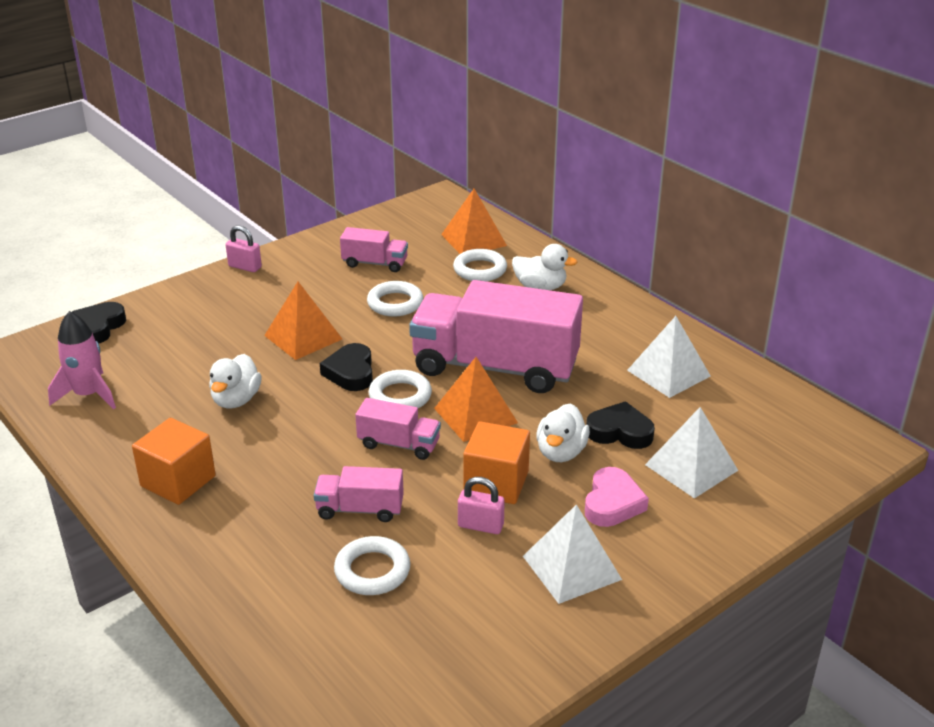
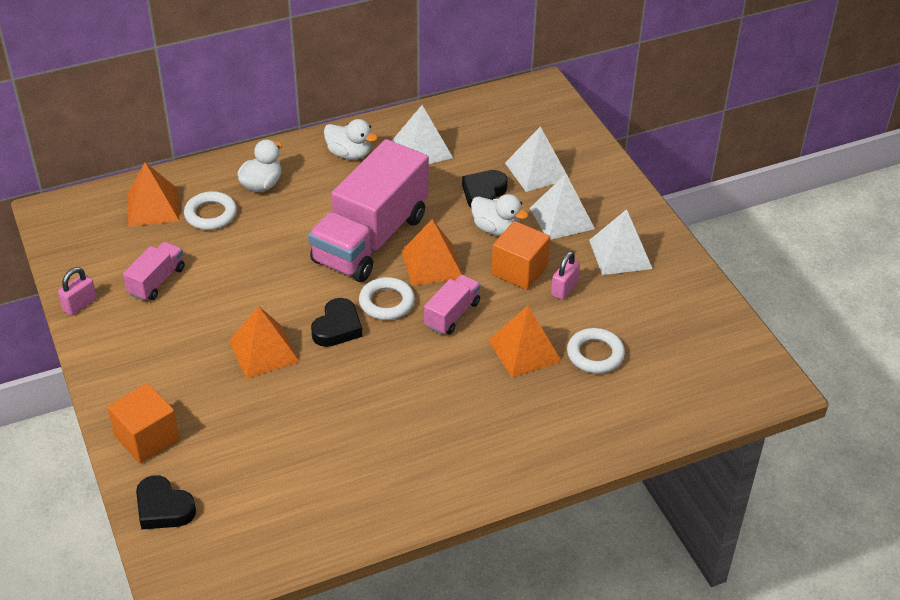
camera: 75 degrees left, 10 degrees up
pink rocket [48,311,116,410] -> none
orange cube [132,418,216,505] -> orange cube moved to [107,383,180,463]
white duck [209,354,262,408] -> white duck moved to [324,119,378,160]
pink padlock [226,225,262,272] -> pink padlock moved to [58,267,97,316]
pink truck [314,466,404,522] -> orange pyramid [489,306,562,378]
black heart [320,343,373,391] -> black heart turned 75 degrees counterclockwise [311,298,362,347]
white ring [367,281,423,317] -> none
pink heart [585,467,649,527] -> white pyramid [529,174,595,240]

